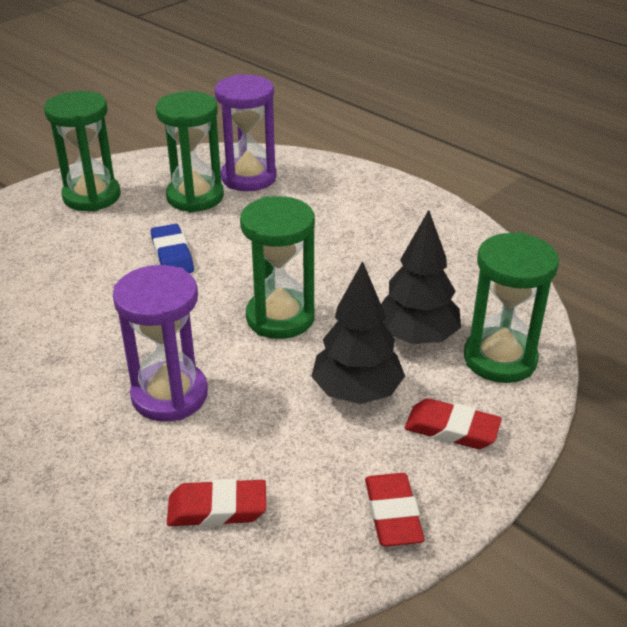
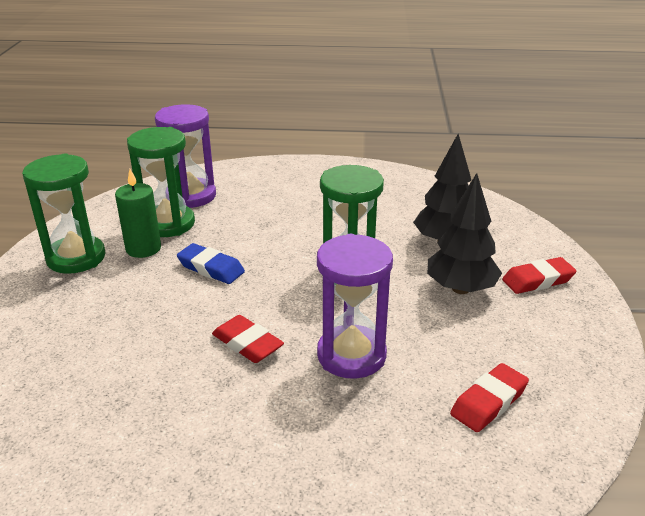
camera: 40 degrees left, 5 degrees down
red eraser [365,473,425,546] -> red eraser moved to [212,315,284,363]
green hourglass [464,232,559,383] -> none
none -> green candle [115,169,161,258]

